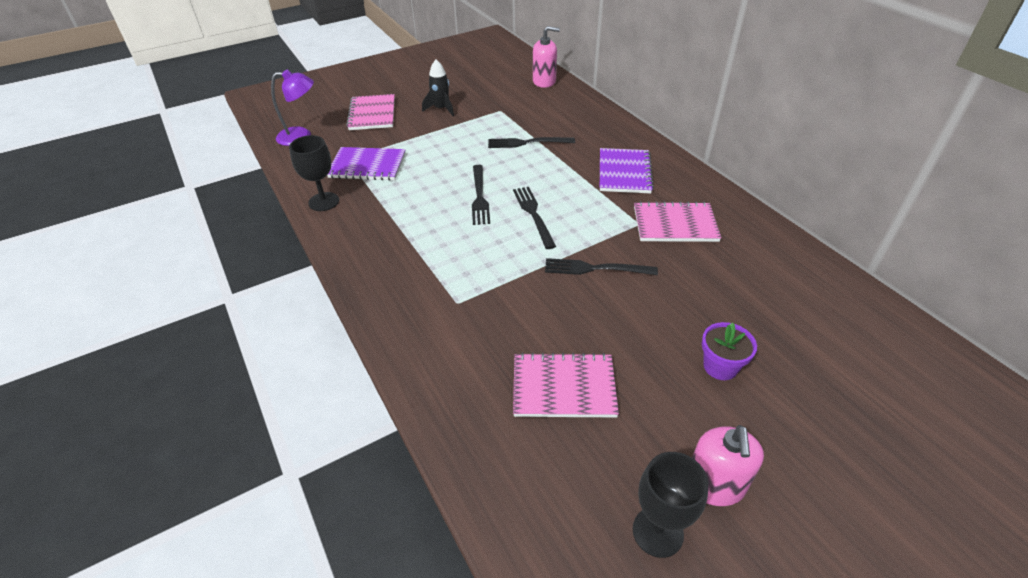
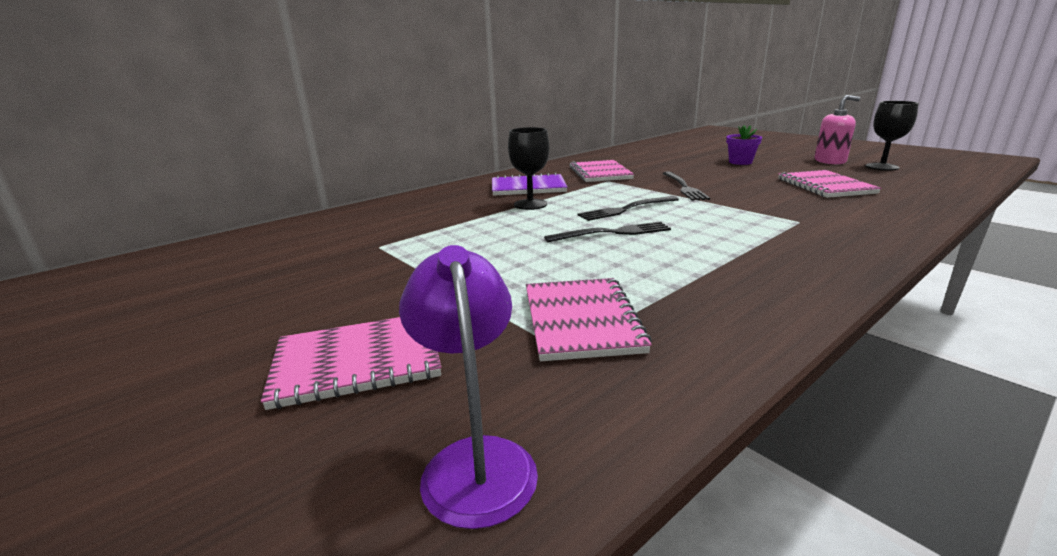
camera: 100 degrees left, 20 degrees down
black goblet [289,135,339,211] -> black goblet moved to [508,127,549,210]
purple notebook [327,147,406,181] -> pink notebook [526,278,652,361]
black rocket [422,60,454,116] -> none
black fork [488,137,575,148] -> none
pink soap dispenser [533,26,560,88] -> none

